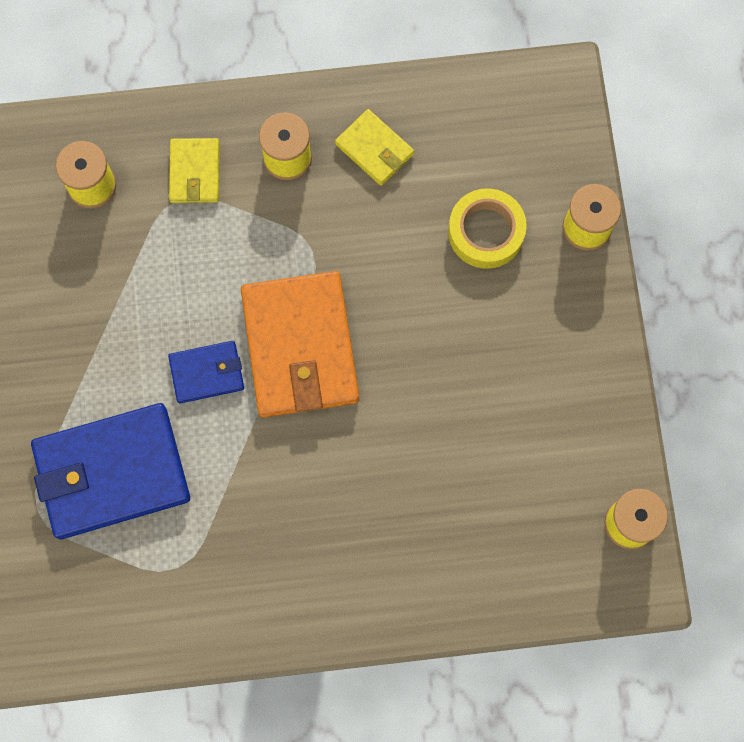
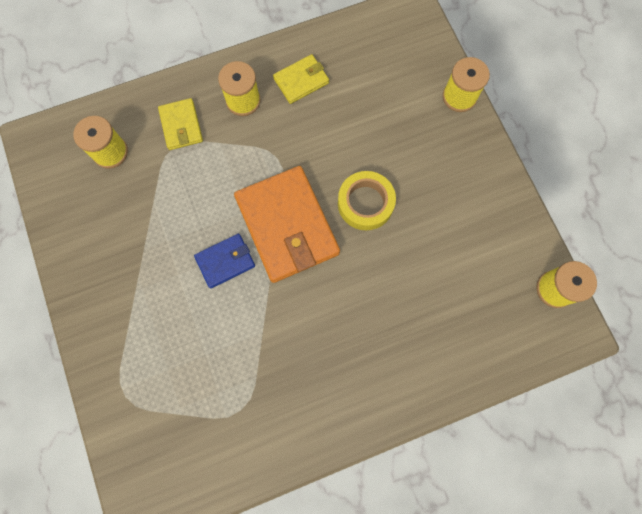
camera: 15 degrees left, 0 degrees up
blue wallet [31,403,190,539] -> none
yellow wallet [335,109,414,186] -> yellow wallet turned 60 degrees counterclockwise [273,54,329,104]
yellow tape [448,188,527,269] -> yellow tape moved to [338,171,396,230]

